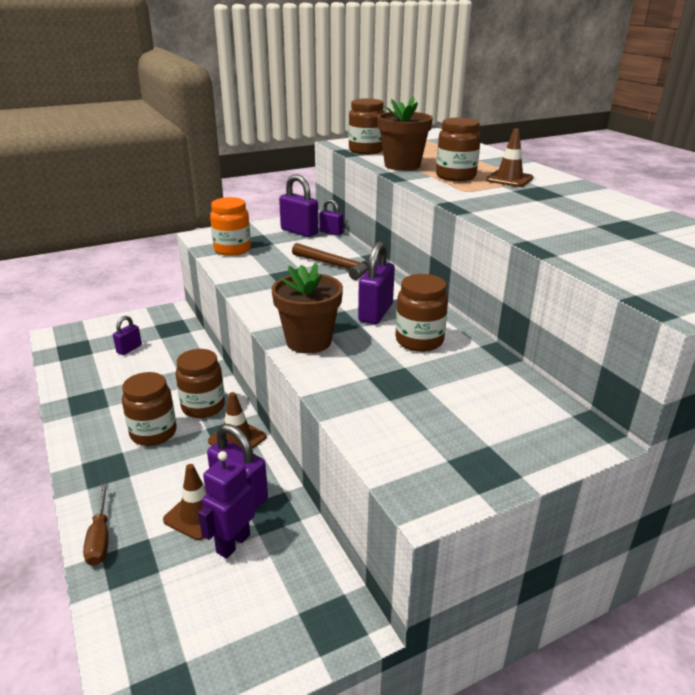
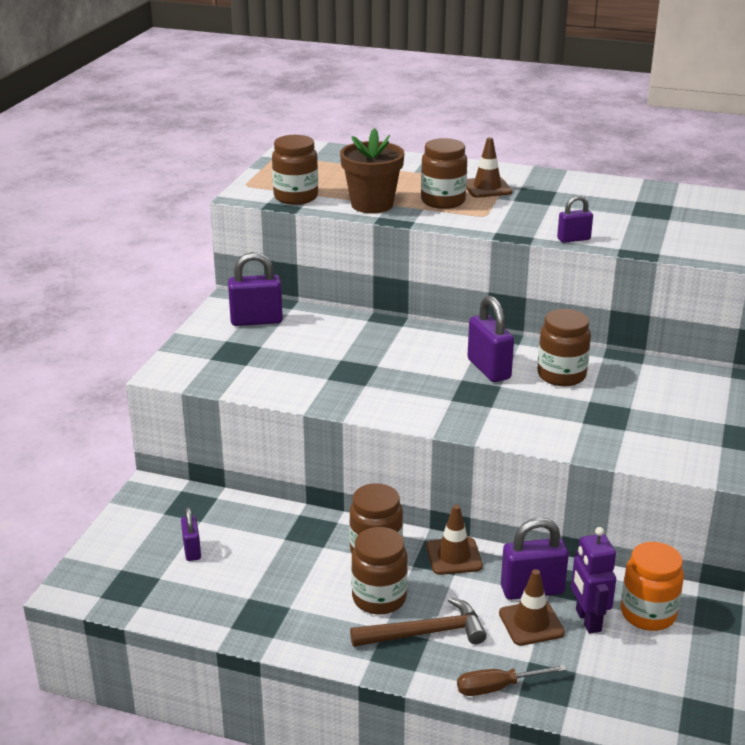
camera: 45 degrees left, 0 degrees up
brown screwdriver [83,484,109,566] -> brown screwdriver turned 135 degrees clockwise [457,665,567,696]
orange jar [210,197,251,256] -> orange jar moved to [621,542,684,631]
brown flower pot [271,263,343,354] -> none
brown hammer [292,243,370,280] -> brown hammer moved to [350,597,487,647]
purple padlock [319,199,343,236] -> purple padlock moved to [557,195,593,243]

